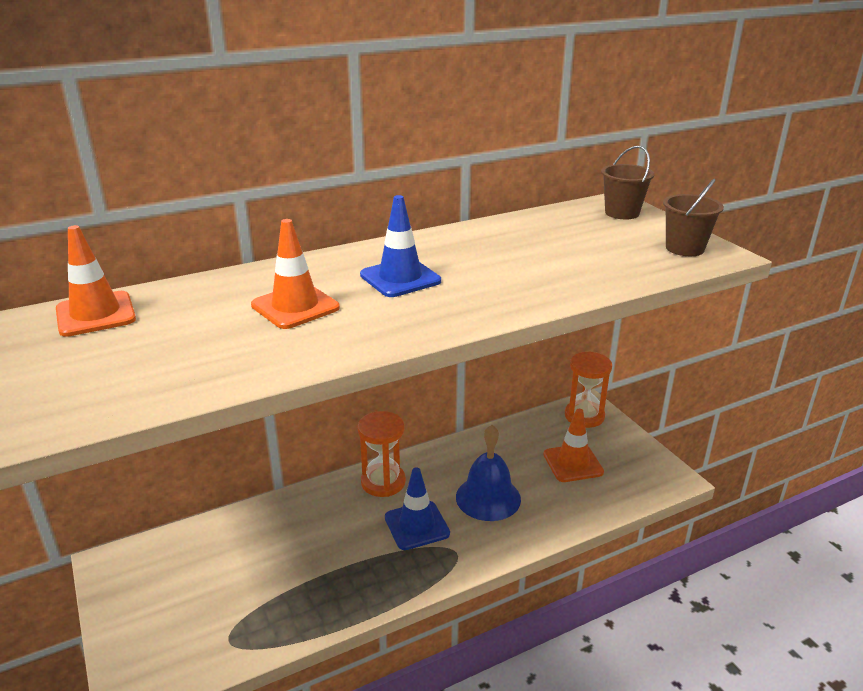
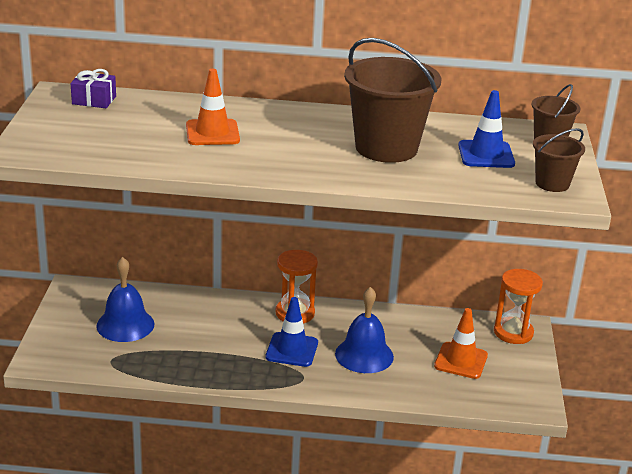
camera: 30 degrees right, 0 degrees up
orange traffic cone [56,225,136,337] -> purple gift [70,69,116,108]
blue traffic cone [360,195,441,297] -> blue traffic cone moved to [458,90,515,168]
none -> blue bell [96,257,155,342]
none -> brown bucket [344,38,441,163]

